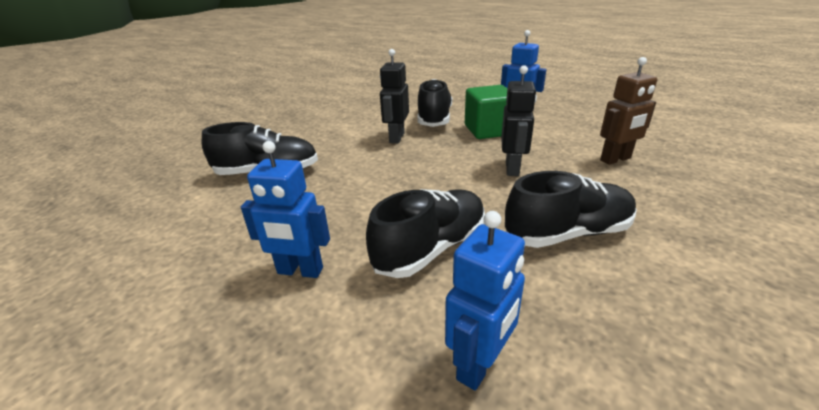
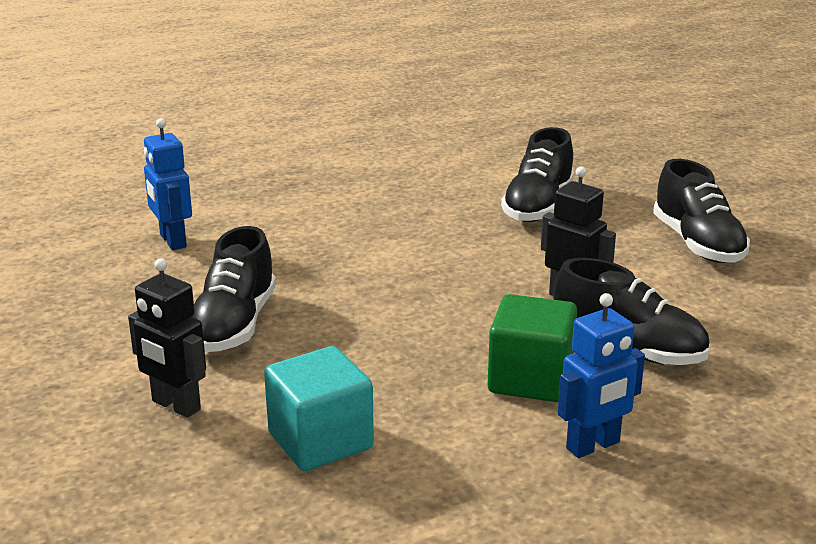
camera: 115 degrees right, 5 degrees down
blue robot [241,141,330,278] -> none
black shoe [366,189,485,278] -> black shoe moved to [653,159,750,263]
black robot [501,65,537,176] -> black robot moved to [128,258,206,418]
brown robot [600,57,657,165] -> turquoise cube [264,346,374,471]

